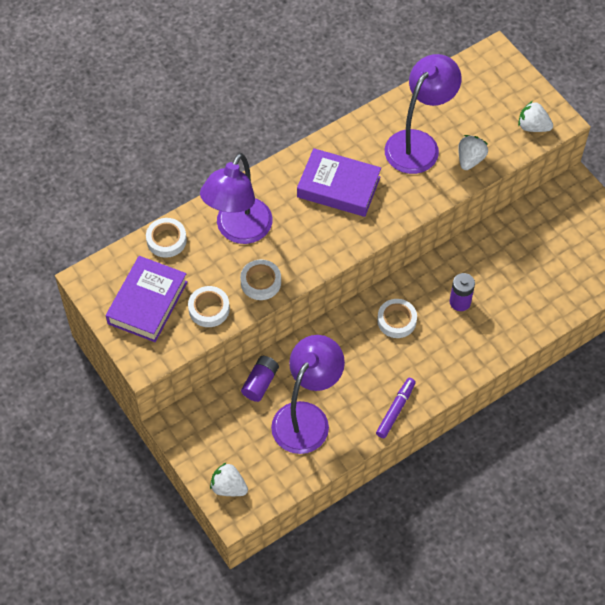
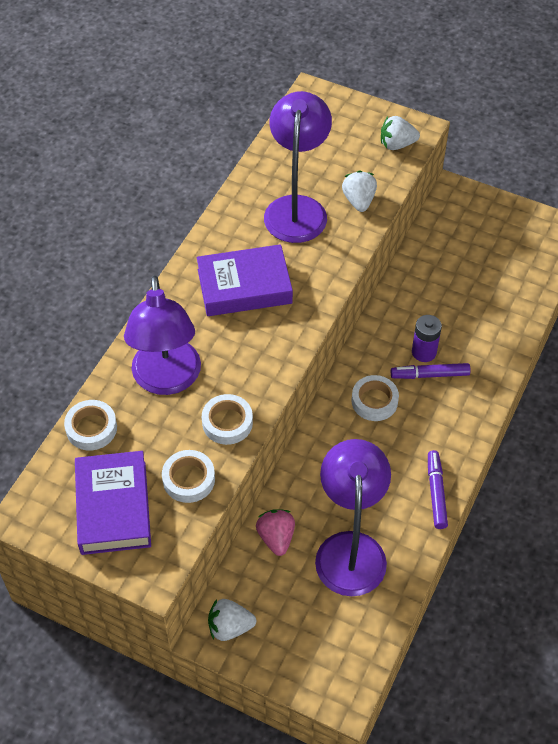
camera: 30 degrees left, 5 degrees down
white strawberry [210,463,248,496] -> white strawberry moved to [208,599,256,641]
purple battery [241,356,279,402] -> pink strawberry [256,509,295,556]
none -> purple marker [391,363,470,379]

